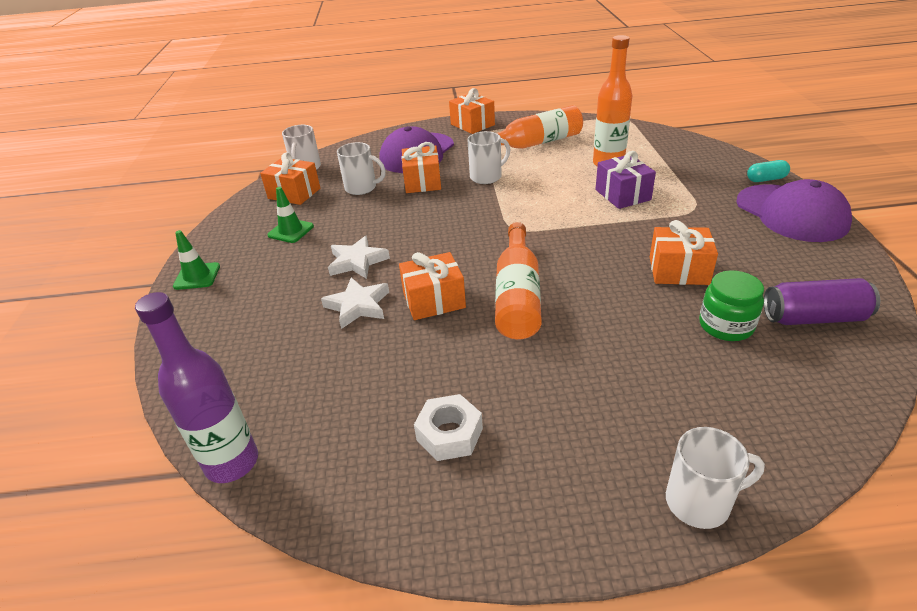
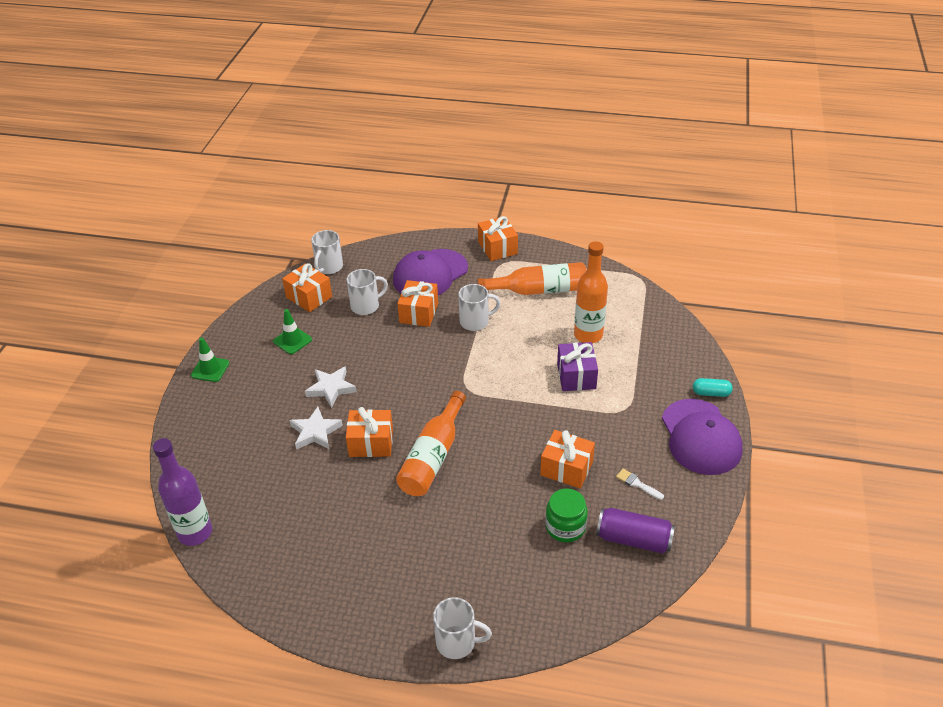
camera: 15 degrees right, 5 degrees up
white mug [337,142,386,195] -> white mug turned 60 degrees counterclockwise [346,269,388,315]
white nut [414,394,483,461] -> none
none -> white brush [616,469,664,500]

